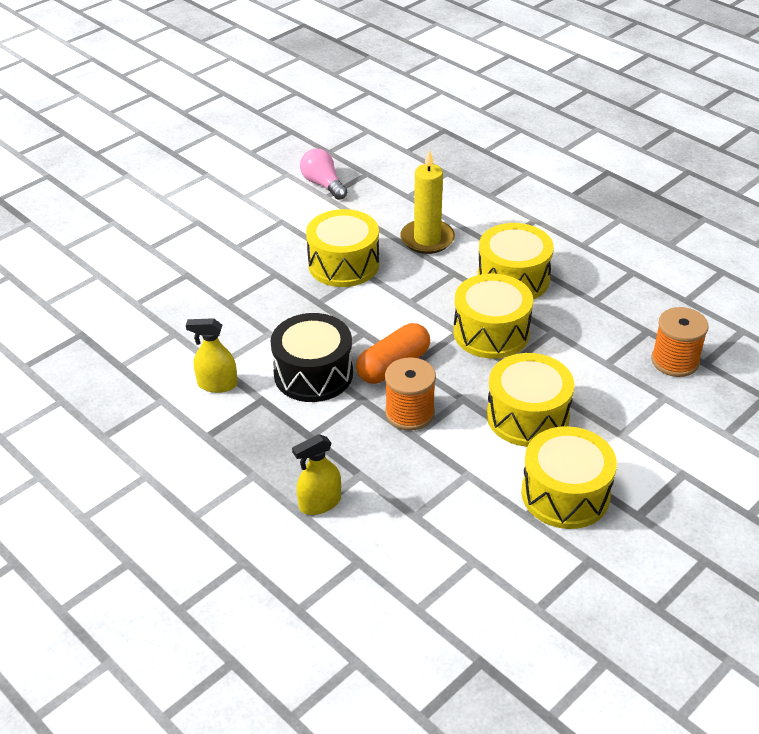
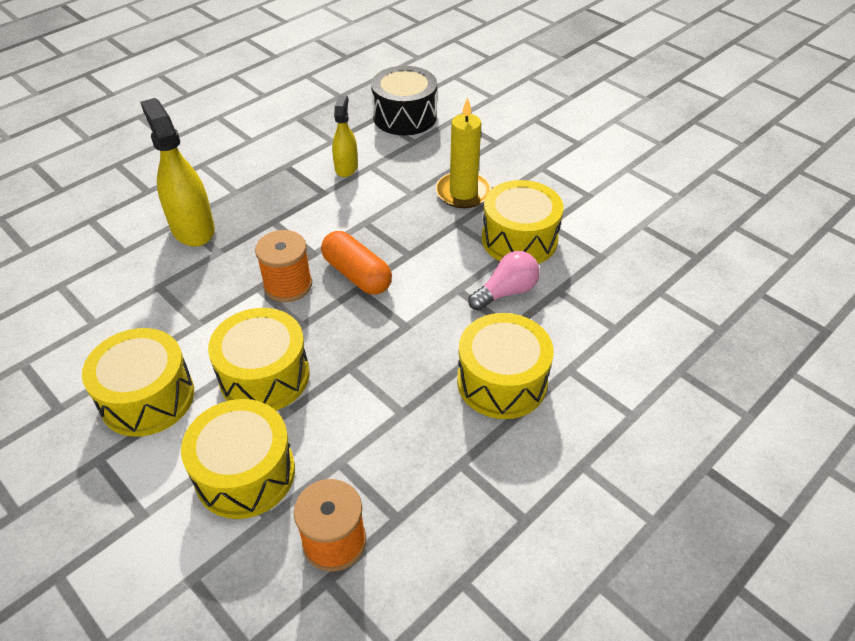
camera: 90 degrees right, 5 degrees up
black drum [271,313,353,402] -> black drum moved to [371,66,437,135]
yellow spray bottle [292,434,341,515] -> yellow spray bottle [140,98,215,247], size x1.68
pink light bulb [300,149,347,200] -> pink light bulb moved to [468,251,540,311]
yellow candle [400,149,455,254] -> yellow candle moved to [436,98,491,208]
yellow drum [453,273,533,359] -> yellow drum moved to [181,399,295,519]

